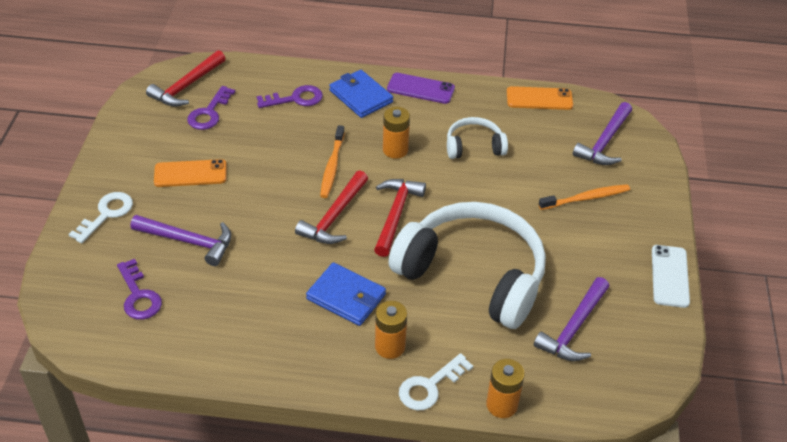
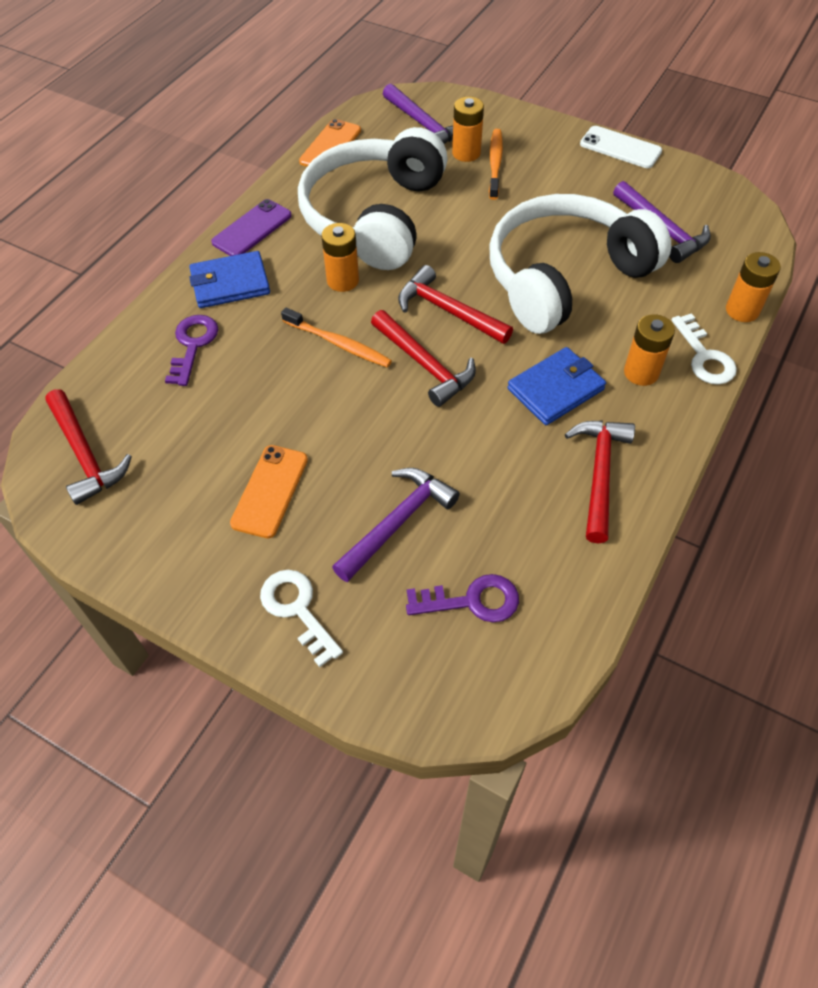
camera: 65 degrees left, 10 degrees up
purple key [187,86,235,130] -> none
white headphones [447,117,508,159] -> white headphones [298,127,448,270], size x2.16
none -> orange battery [452,97,484,162]
none -> red hammer [565,421,635,544]

